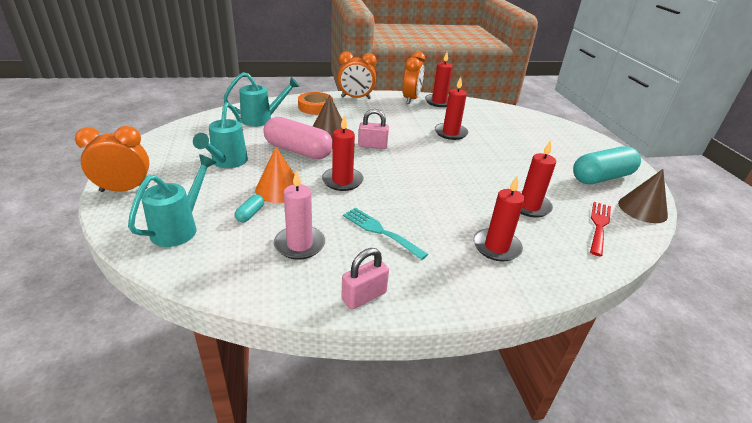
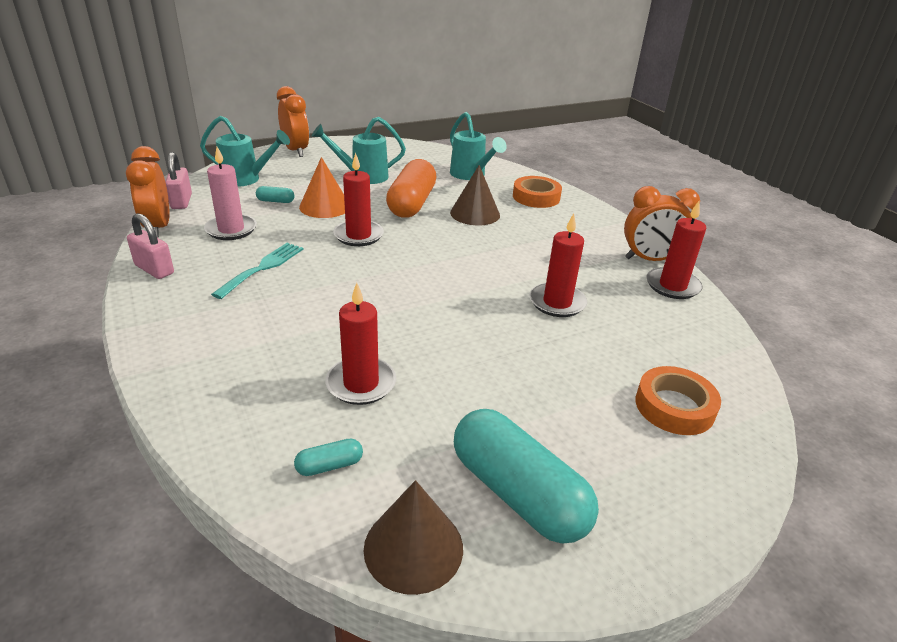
camera: 75 degrees right, 0 degrees up
pink capsule [263,117,333,159] -> orange capsule [386,159,436,218]
orange clock [338,51,377,99] -> orange clock moved to [126,146,170,238]
pink padlock [358,109,389,149] -> pink padlock moved to [165,152,192,209]
red candle [473,175,525,261] -> none
red fork [590,202,611,256] -> turquoise capsule [294,439,363,476]
none -> orange tape [635,366,721,435]

